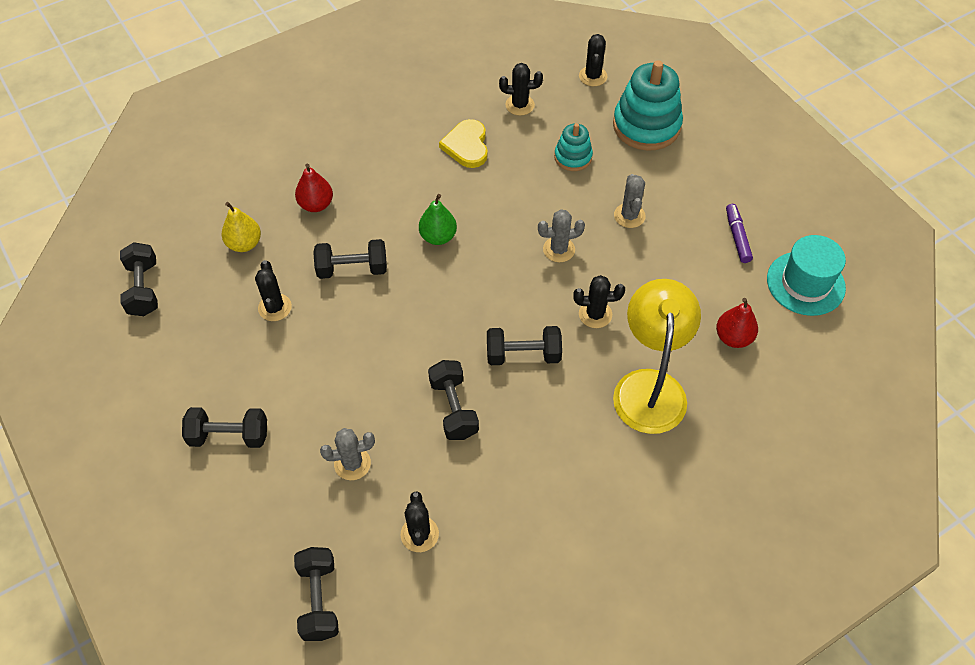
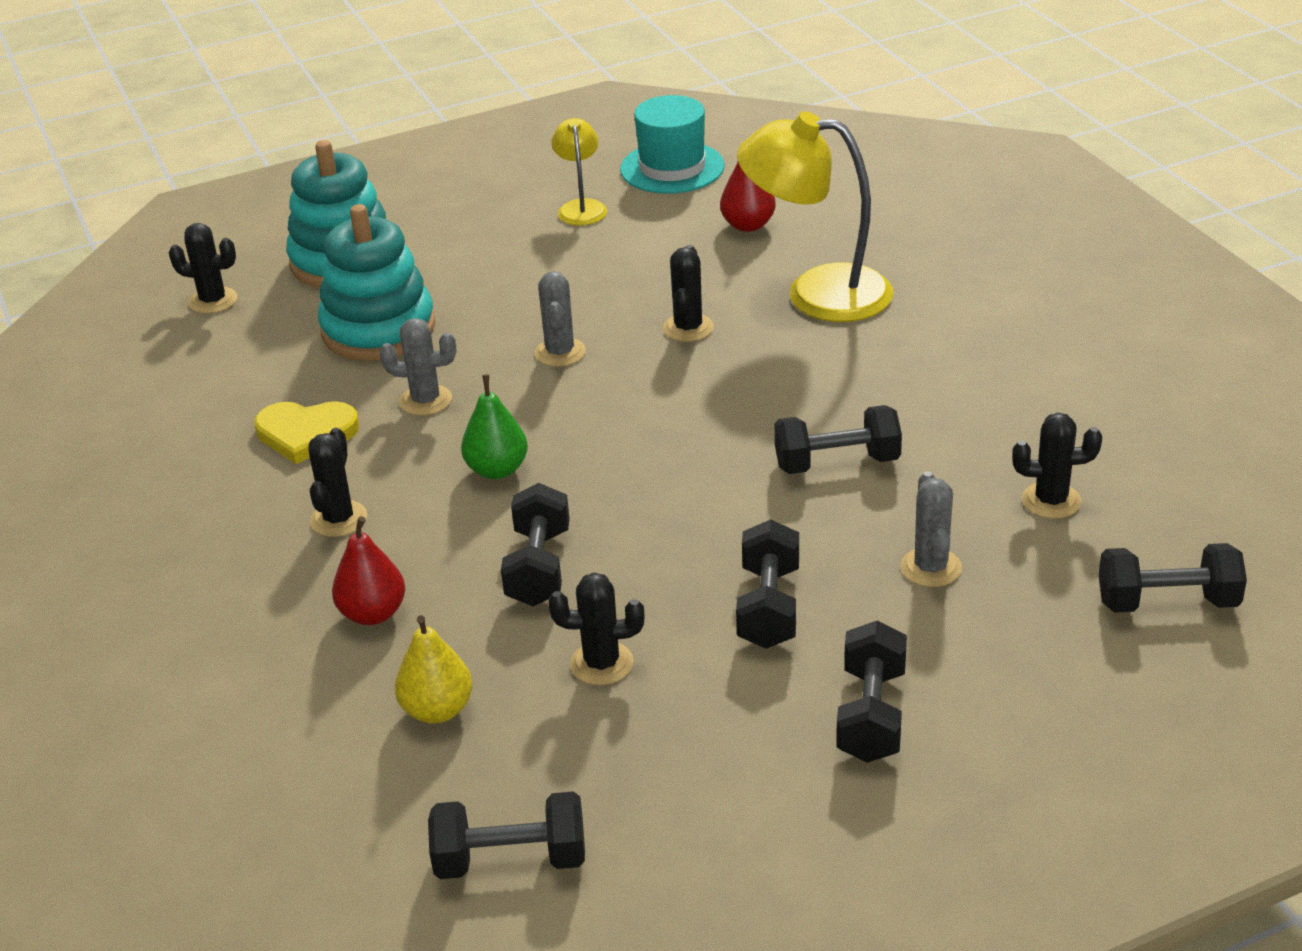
camera: 80 degrees left, 20 degrees down
black dumbbell [487,326,562,365] -> black dumbbell moved to [736,519,799,649]
black cactus [499,63,543,116] -> black cactus moved to [308,428,367,537]
turquoise stacking toy [554,123,593,171] -> turquoise stacking toy [318,204,435,361], size x1.83
grey cactus [614,174,646,228] -> grey cactus moved to [379,318,456,416]
purple marker [726,204,753,263] -> yellow lamp [552,118,607,225]

